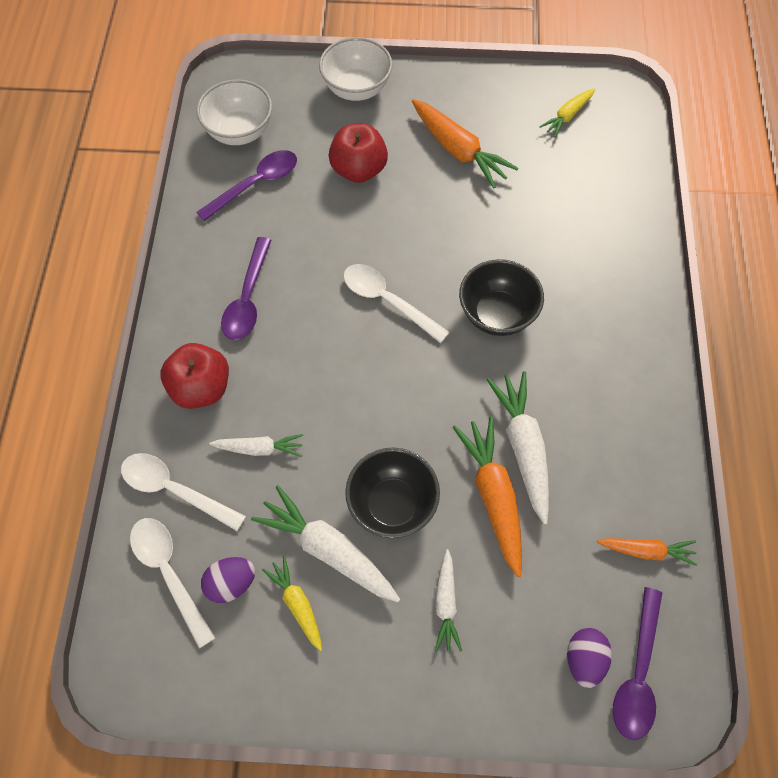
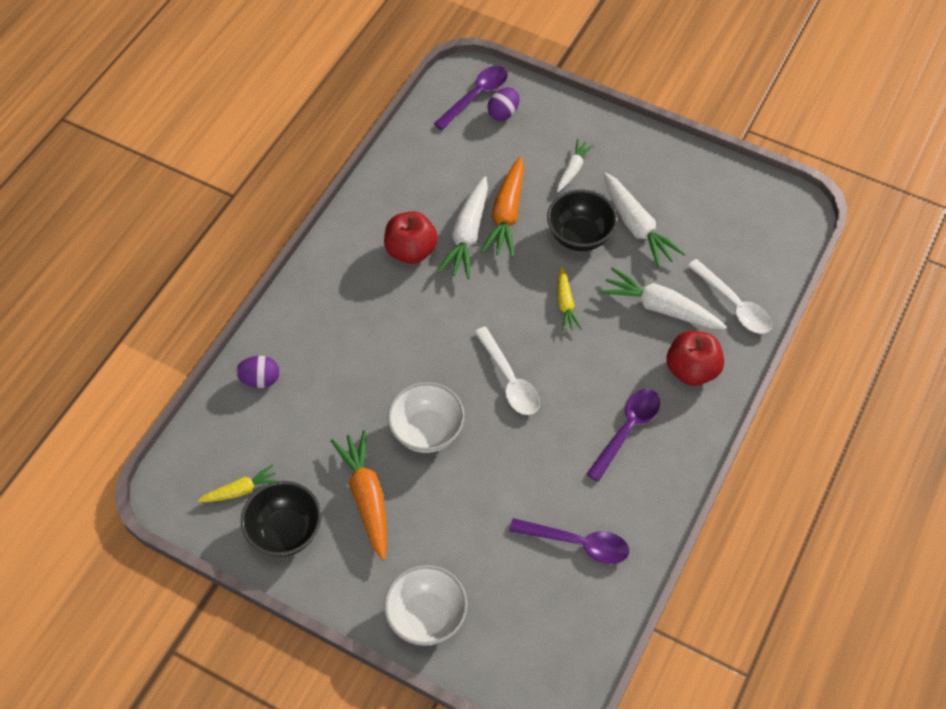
camera: 155 degrees left, 5 degrees down
white spoon [130,518,215,648] -> none
white bowl [196,79,272,145] -> white bowl moved to [388,382,465,453]
purple spoon [196,150,297,221] -> purple spoon turned 150 degrees counterclockwise [509,518,629,564]
purple egg [201,557,255,603] -> purple egg moved to [236,356,279,388]
white carrot [209,434,303,457] -> white carrot [600,267,727,329], size x1.72
yellow carrot [262,556,322,651] -> yellow carrot moved to [557,267,582,331]
red apple [329,124,388,183] -> red apple moved to [384,211,438,264]
black bowl [459,259,544,336] -> black bowl moved to [241,481,321,557]
orange carrot [597,538,697,566] -> none

